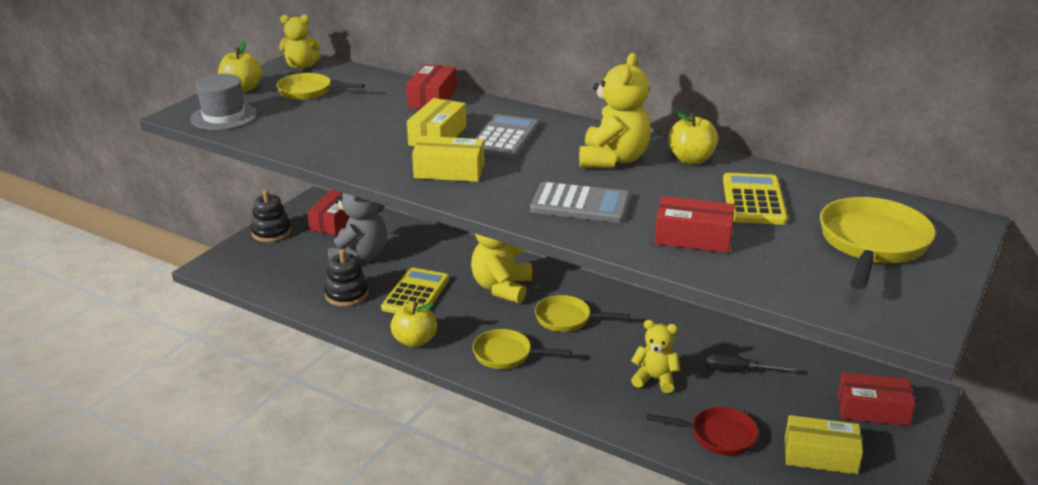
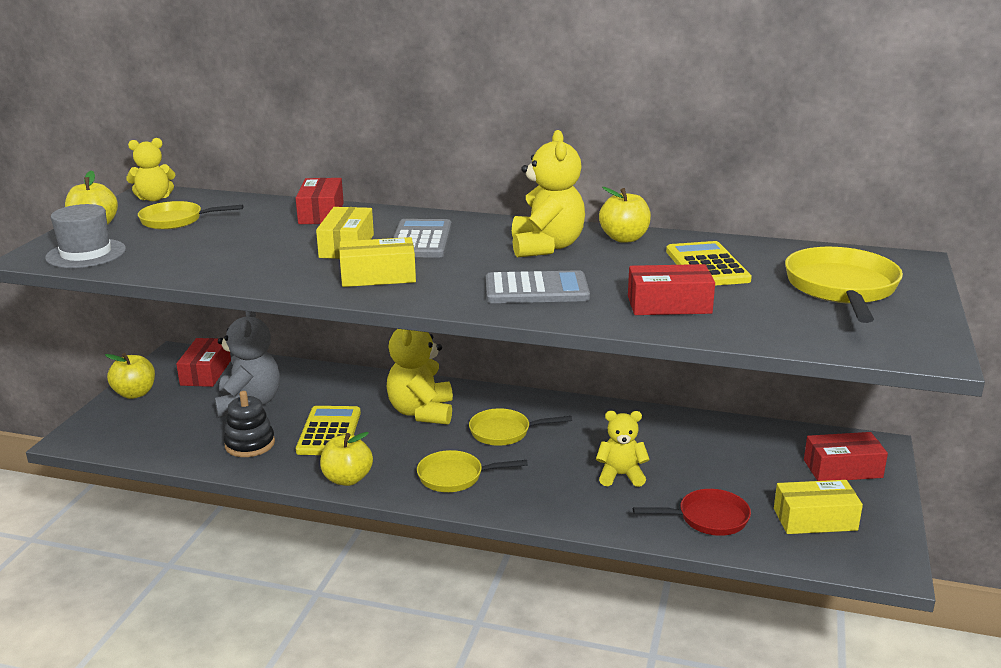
camera: 15 degrees left, 5 degrees down
black stacking toy [251,190,291,242] -> yellow apple [105,353,155,399]
black screwdriver [706,353,796,372] -> none

